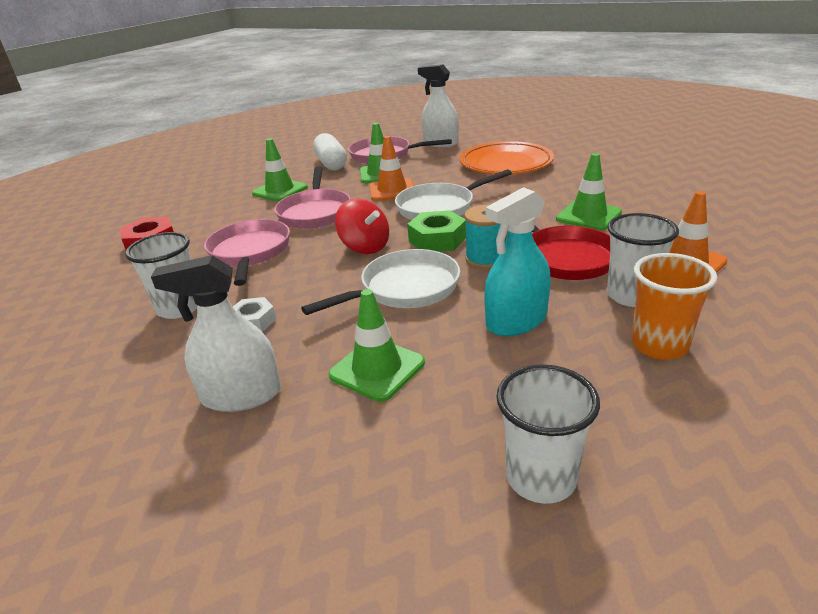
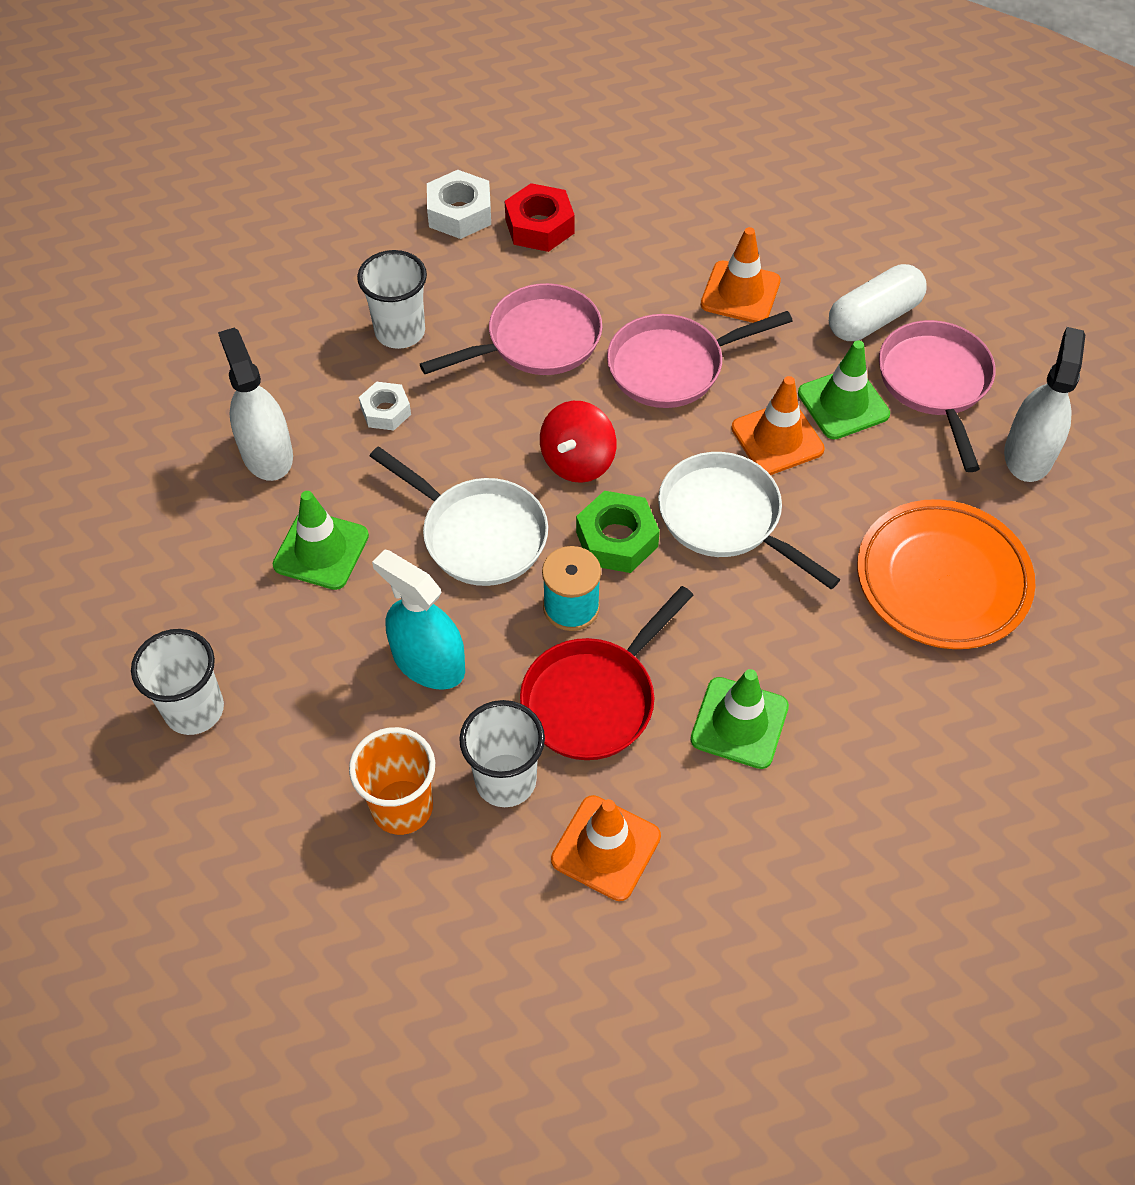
camera: 70 degrees right, 25 degrees up
green traffic cone [252,138,308,202] -> orange traffic cone [701,227,781,323]
none -> white nut [427,170,491,239]

